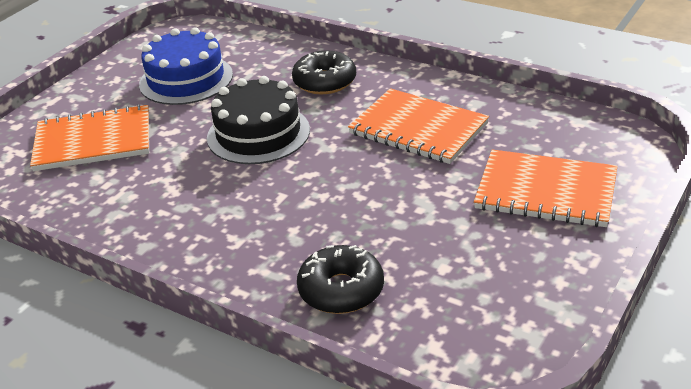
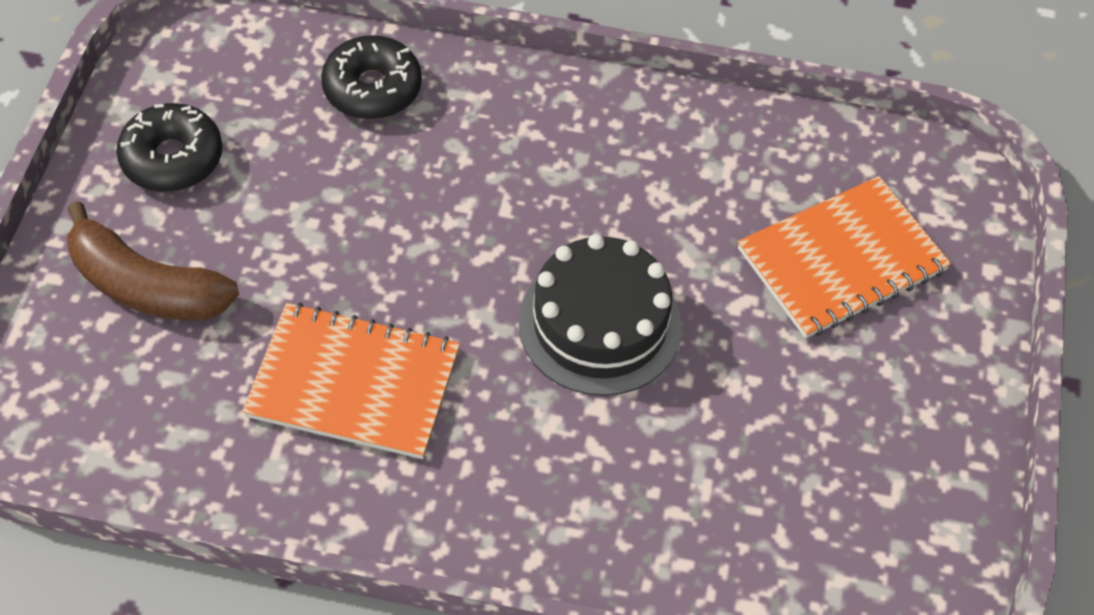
camera: 155 degrees right, 20 degrees up
blue cake [139,27,233,105] -> none
black donut [292,50,356,94] -> black donut moved to [116,103,222,192]
orange notebook [474,149,618,227] -> brown banana [67,201,239,320]

